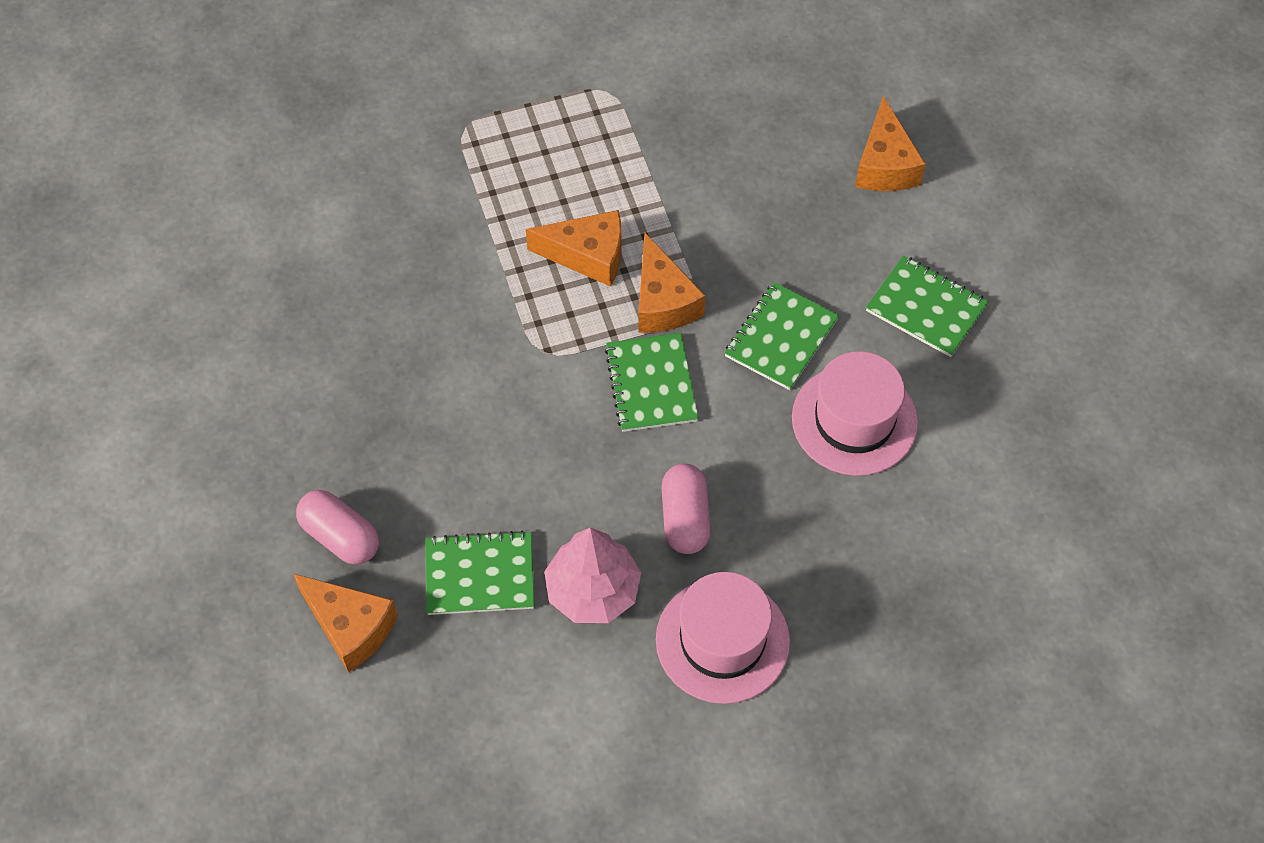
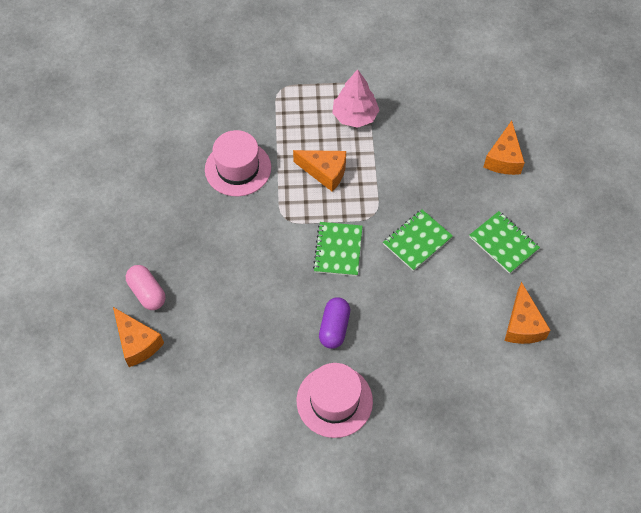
camera: 15 degrees right, 0 degrees up
green notebook [425,530,534,615] -> none
pink tree [544,528,641,623] -> pink tree moved to [332,69,379,128]
orange cheese [638,233,705,333] -> orange cheese moved to [504,282,551,344]
pink capsule [661,464,711,554] -> purple capsule [319,297,350,349]
pink hat [792,351,918,476] -> pink hat moved to [205,130,271,196]

